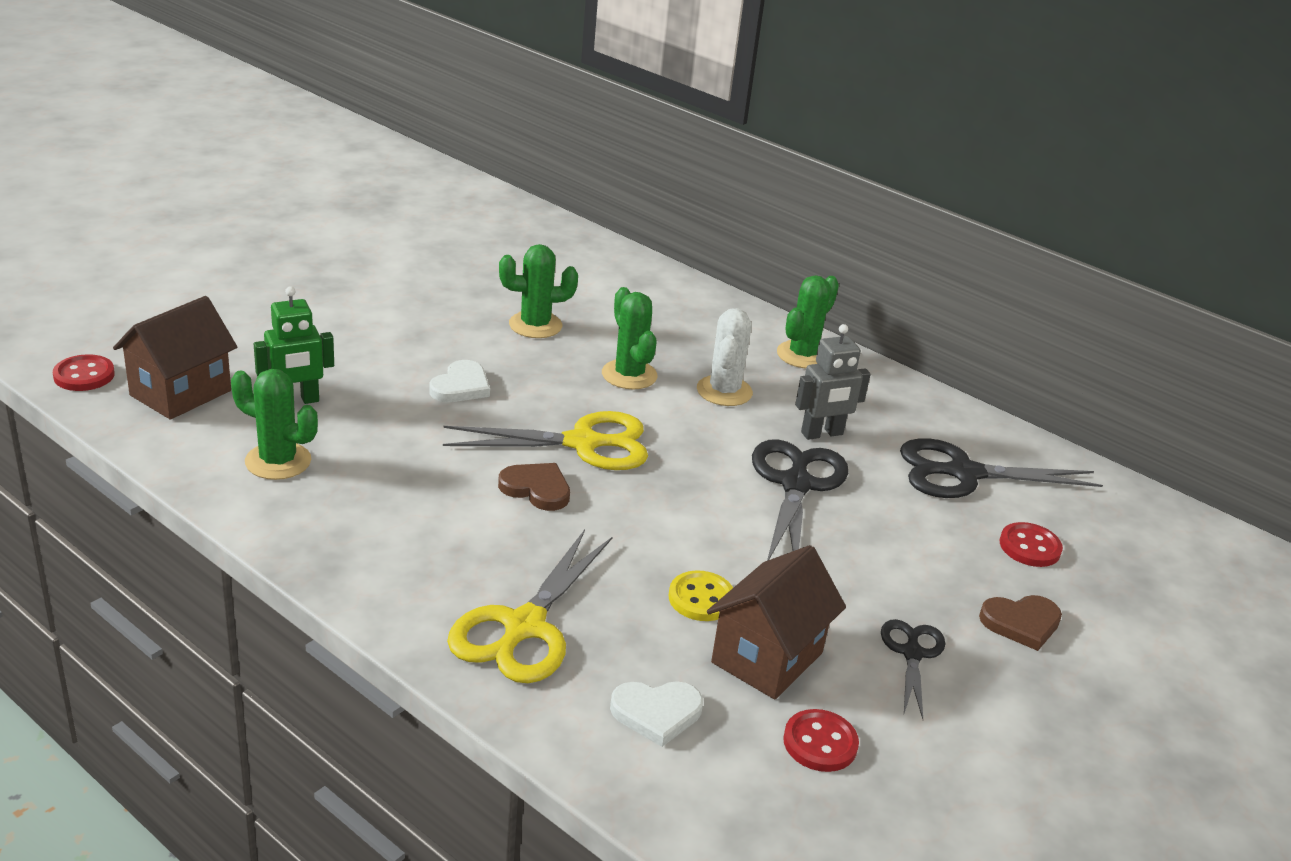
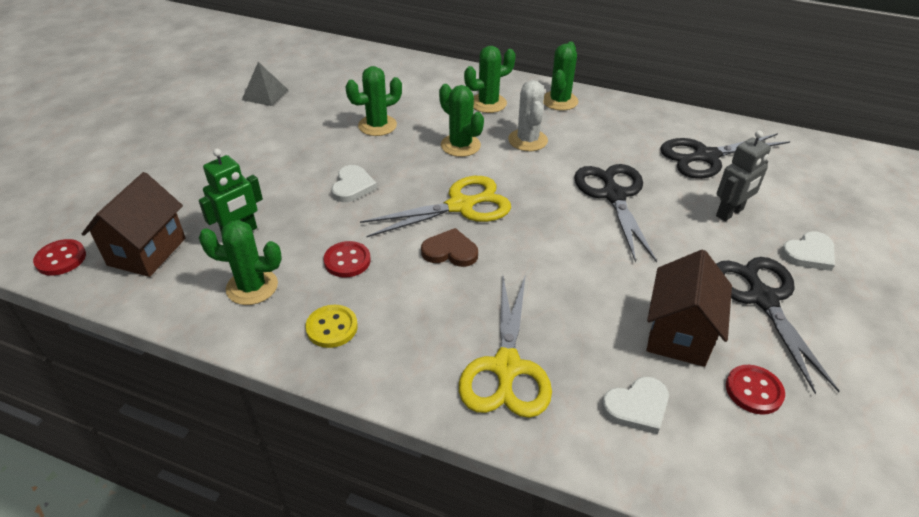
camera: 15 degrees left, 10 degrees up
yellow button [669,570,733,621] -> yellow button moved to [306,305,358,348]
grey robot [795,324,871,440] -> grey robot moved to [716,130,771,221]
black scissors [881,619,945,719] -> black scissors [716,257,840,394], size x1.76
brown heart [979,595,1062,651] -> white heart [781,231,835,271]
red button [1000,522,1063,567] -> red button moved to [324,241,371,278]
none -> grey pyramid [242,62,288,106]
none -> green cactus [464,46,516,113]

